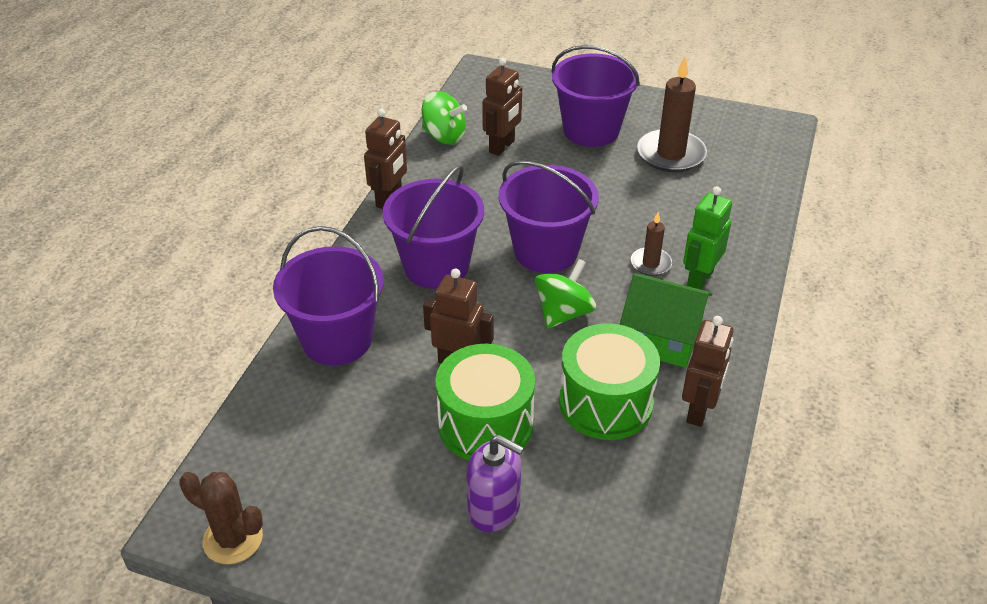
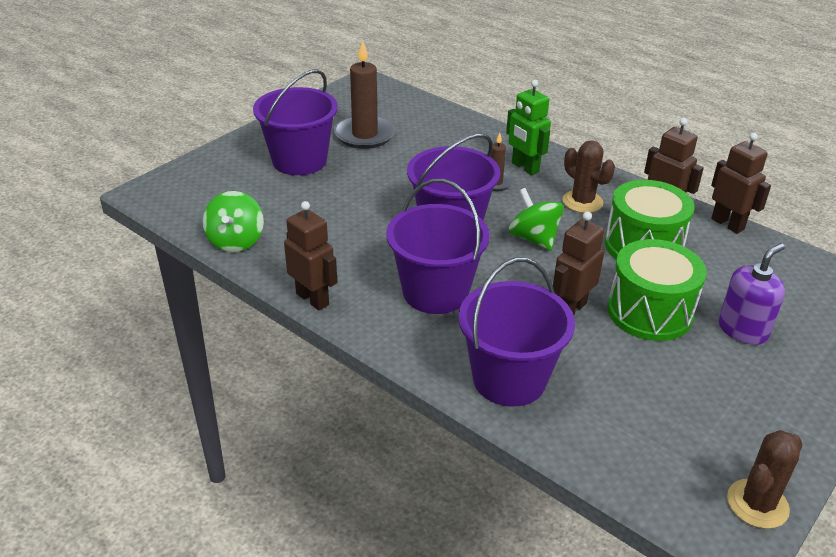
camera: 70 degrees left, 5 degrees down
green spinning top [422,91,467,145] -> green spinning top turned 135 degrees clockwise [202,191,264,252]
brown robot [482,58,522,156] -> brown robot moved to [711,133,771,234]
green house [619,273,713,368] -> brown cactus [562,140,615,213]

